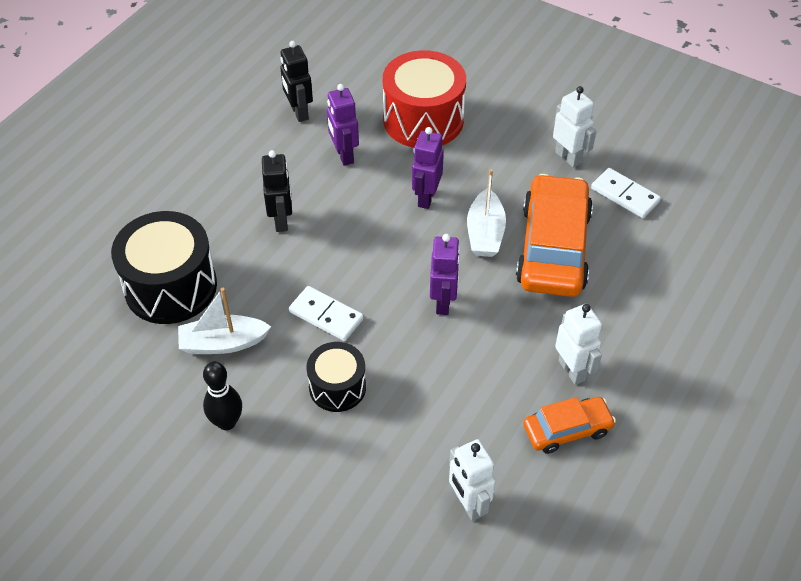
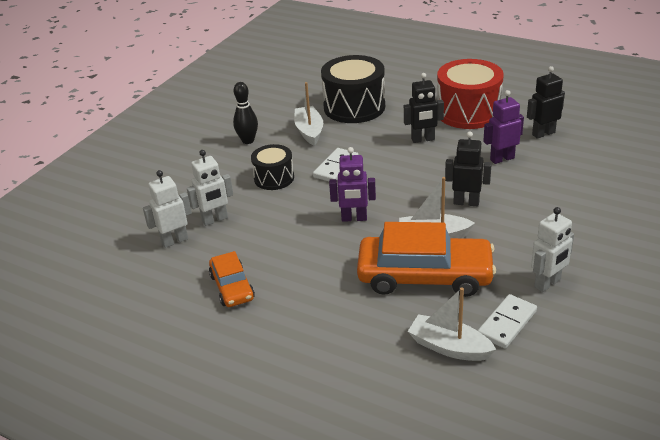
camera: 90 degrees right, 15 degrees down
red drum [383,50,466,148] -> red drum moved to [437,59,504,129]
purple robot [412,127,444,209] -> black robot [445,131,492,207]
white robot [555,304,602,385] -> white robot moved to [187,150,233,226]
none -> white boat [408,287,496,361]

